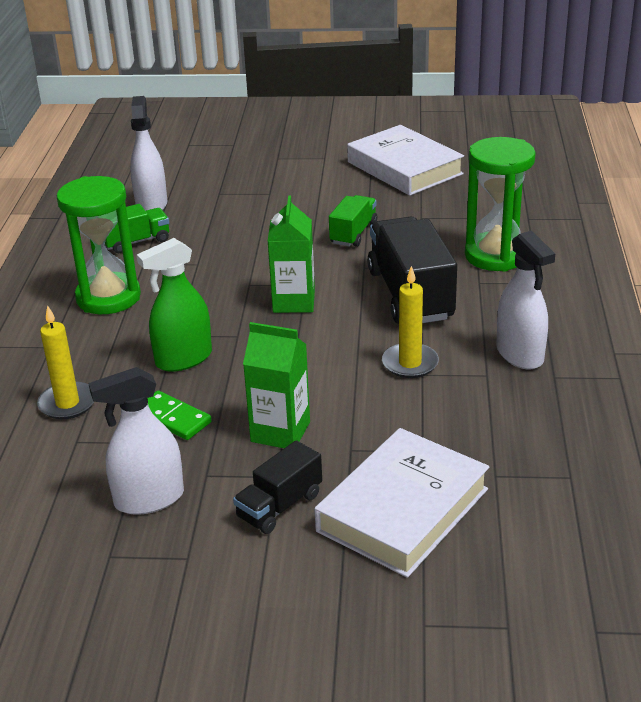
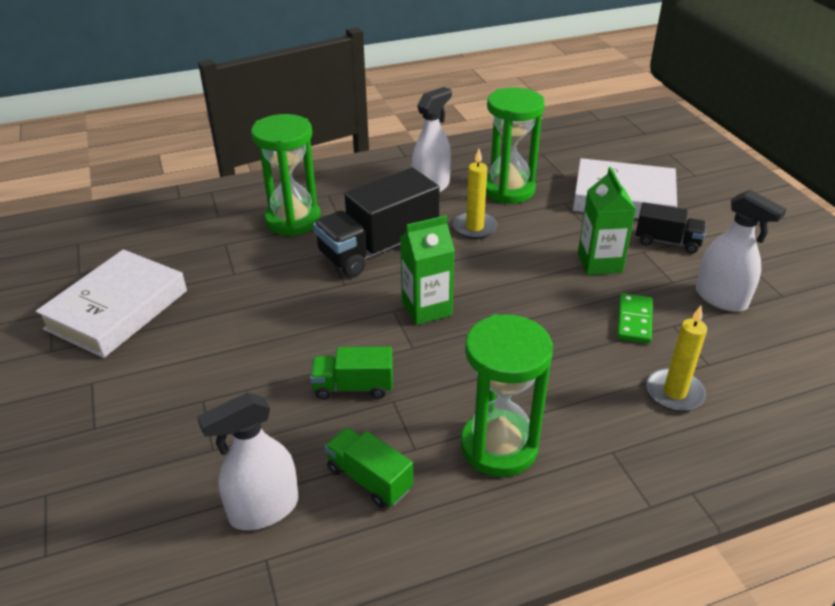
camera: 115 degrees left, 5 degrees up
green spray bottle [137,238,212,372] -> none
green truck [329,195,377,247] -> green truck moved to [310,347,393,400]
none -> green hourglass [486,87,545,203]

